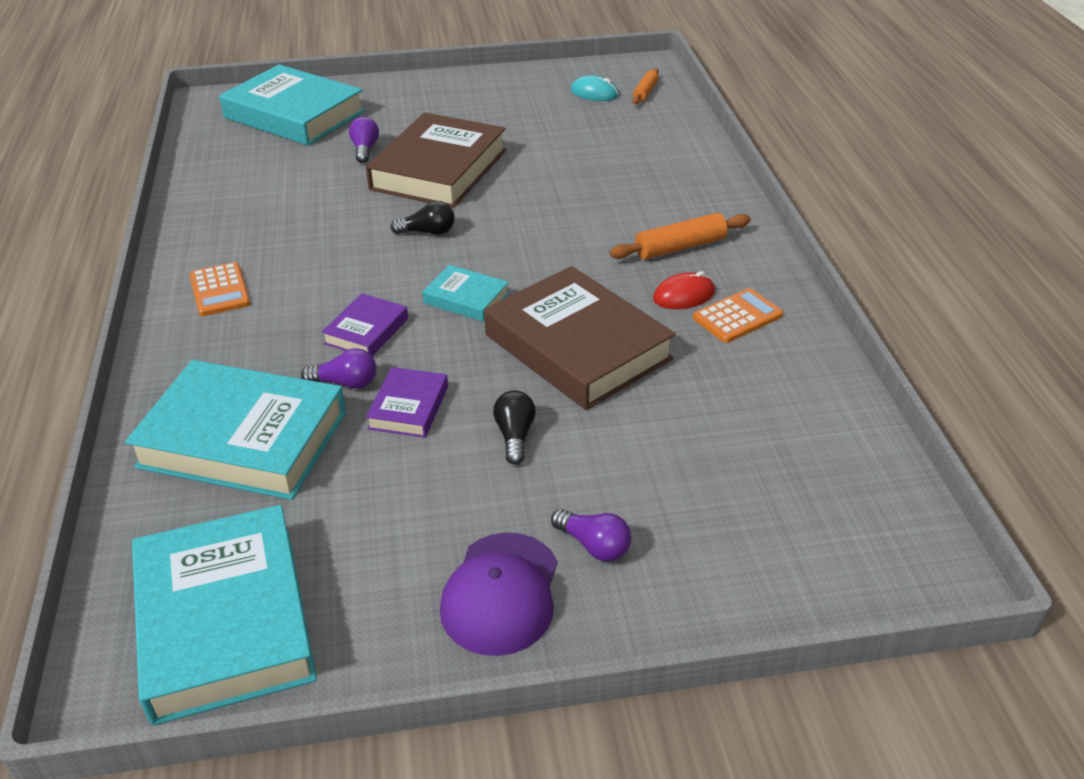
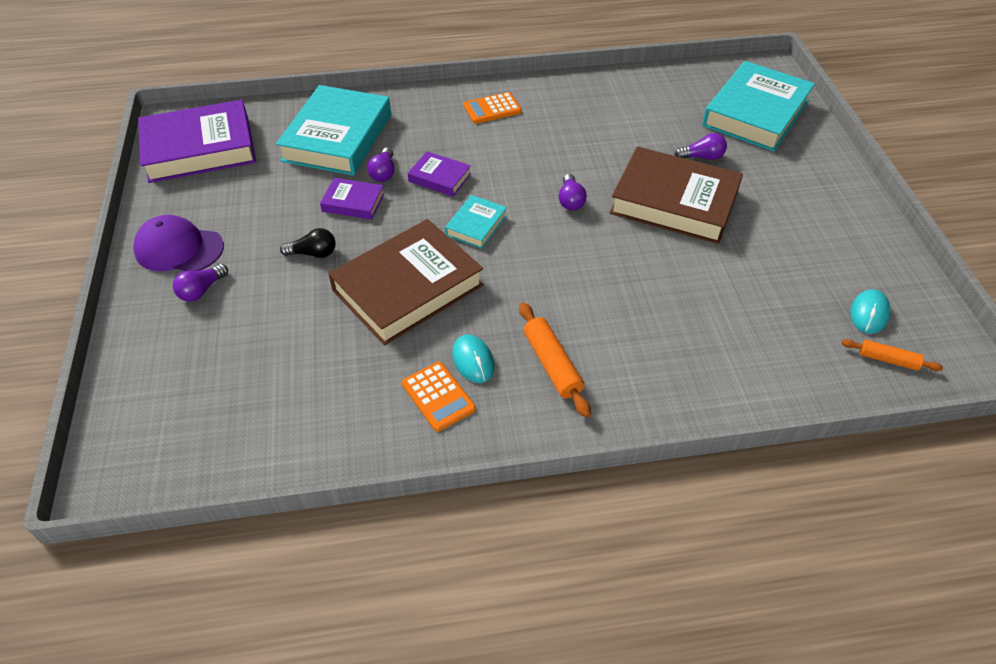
camera: 90 degrees right, 10 degrees up
turquoise book [132,505,317,726] -> purple book [138,100,256,183]
black light bulb [391,201,455,235] -> purple light bulb [559,174,587,210]
red mouse [653,271,715,309] -> turquoise mouse [452,334,495,383]

